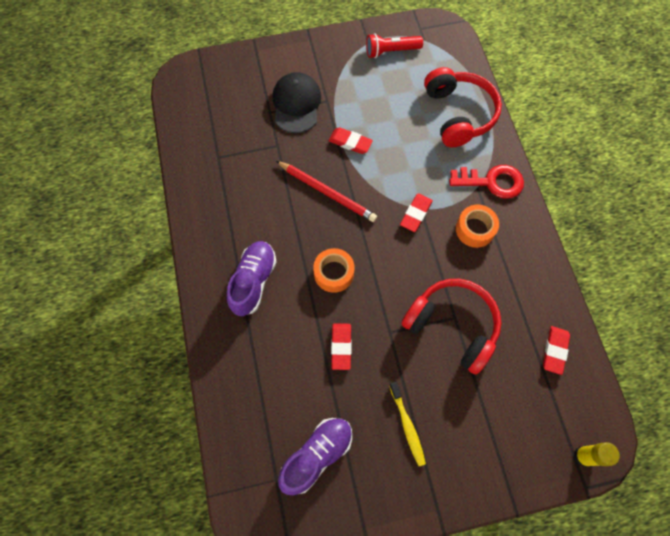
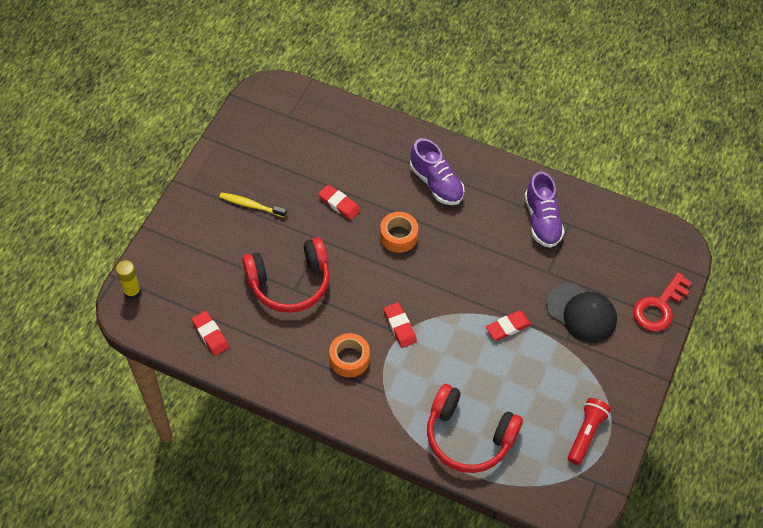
camera: 125 degrees right, 10 degrees down
red pencil [276,161,377,222] -> none
purple shoe [278,418,352,495] -> purple shoe moved to [524,171,565,248]
red key [449,165,524,198] -> red key moved to [633,272,692,332]

